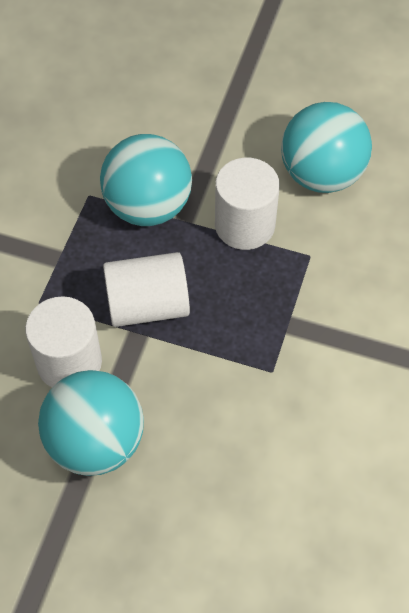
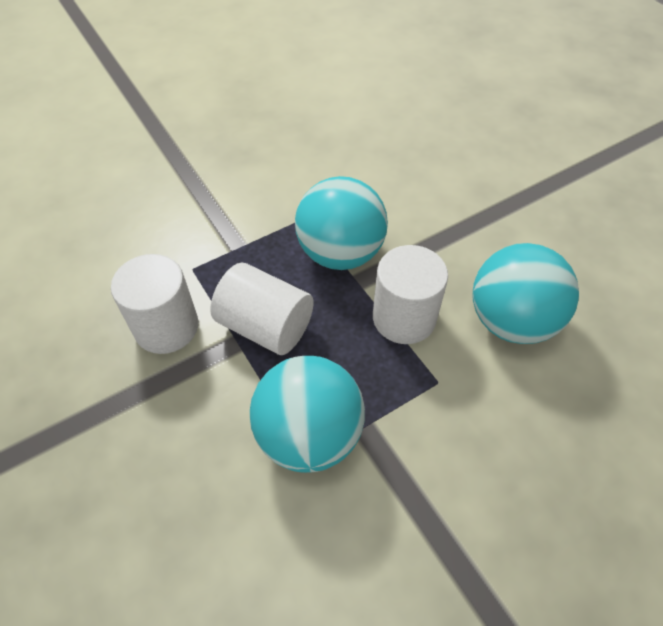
camera: 40 degrees right, 5 degrees down
turquoise ball [38,370,144,476] -> turquoise ball moved to [250,356,365,473]

